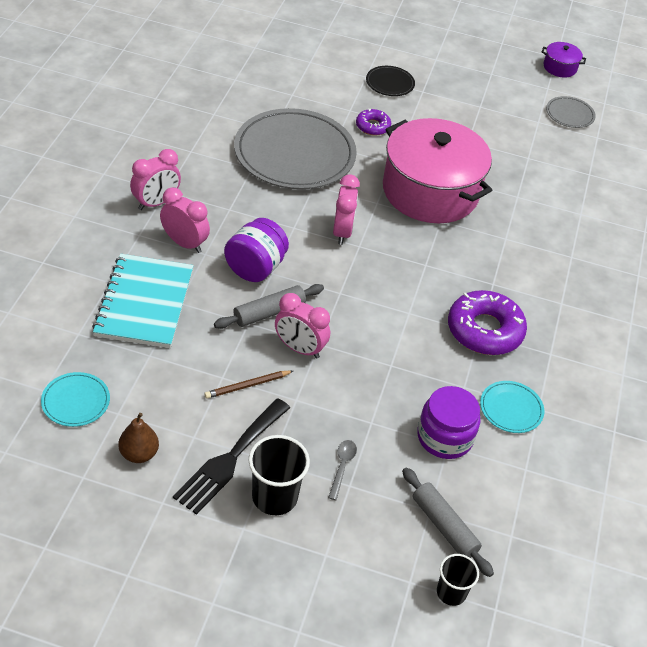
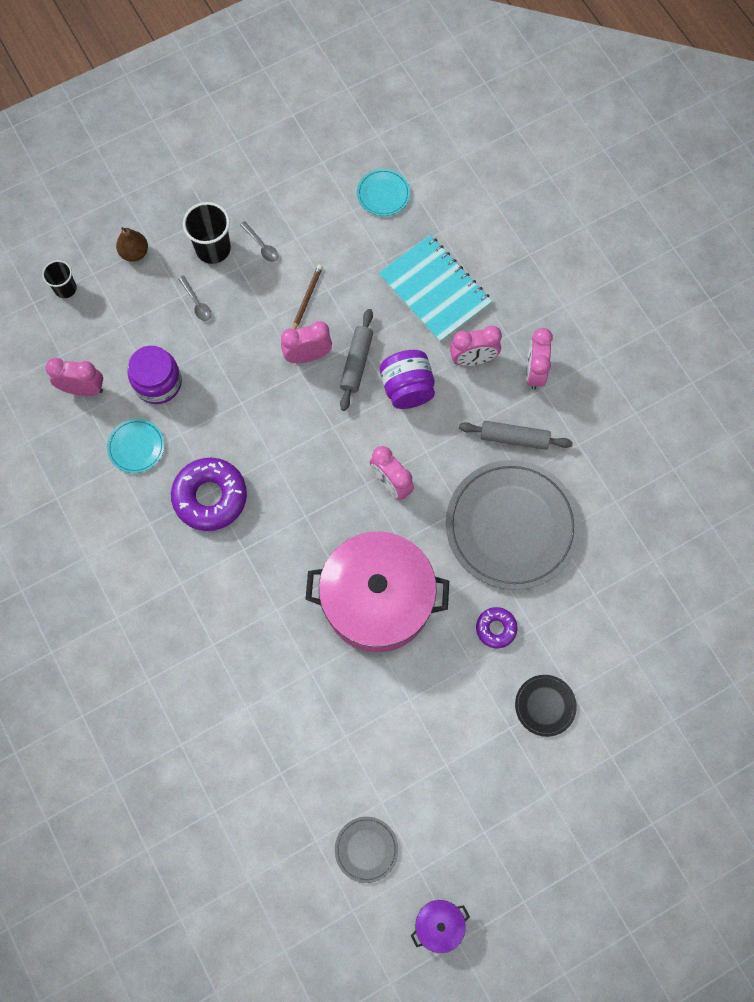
camera: 140 degrees right, 25 degrees up
brown pear [118,413,159,463] -> brown pear moved to [116,227,148,262]
black fork [173,398,290,515] -> grey spoon [240,221,278,262]
grey rolling pin [402,467,494,577] -> grey rolling pin moved to [459,421,573,450]
none -> pink clock [45,358,103,396]

